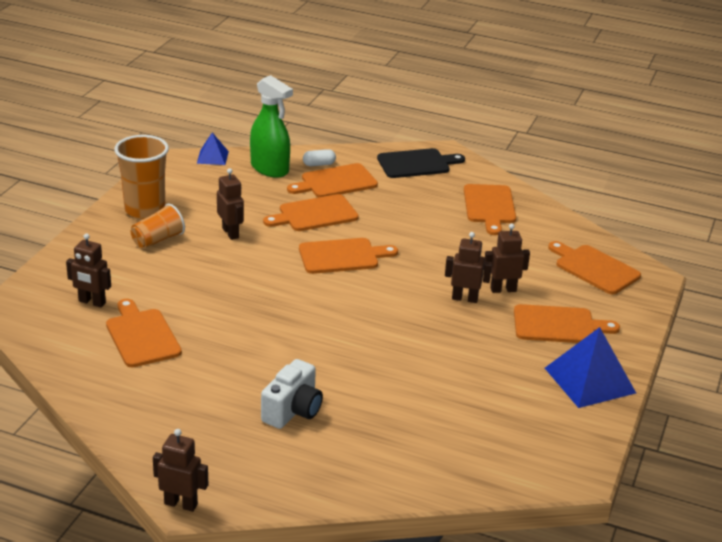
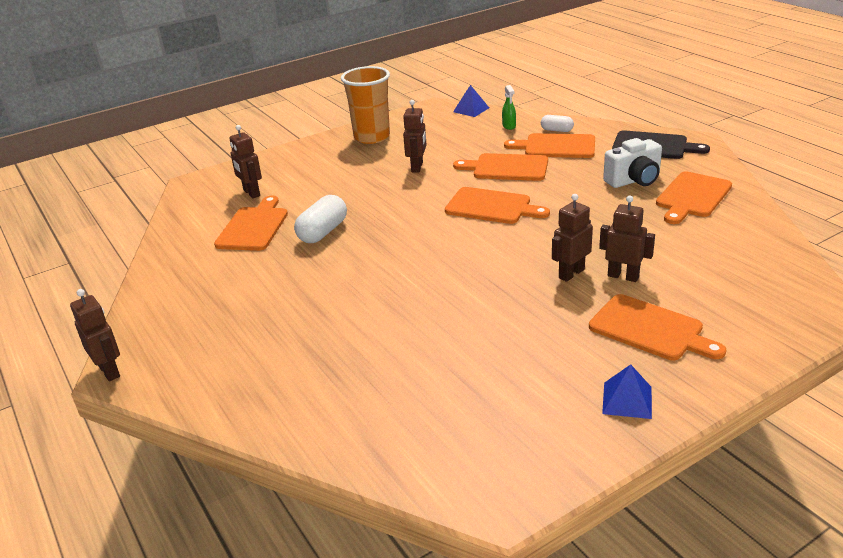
camera: 40 degrees right, 0 degrees up
orange cup [131,204,185,249] -> none
green spray bottle [250,75,293,178] -> green spray bottle [502,85,516,130], size x0.44
white camera [261,359,323,429] -> white camera moved to [603,138,662,188]
brown robot [445,232,492,303] -> brown robot turned 90 degrees counterclockwise [552,194,593,282]
blue pyramid [545,327,636,408] -> blue pyramid [602,364,652,419], size x0.54
orange cutting board [548,241,641,294] -> none
none -> white capsule [294,195,347,243]

